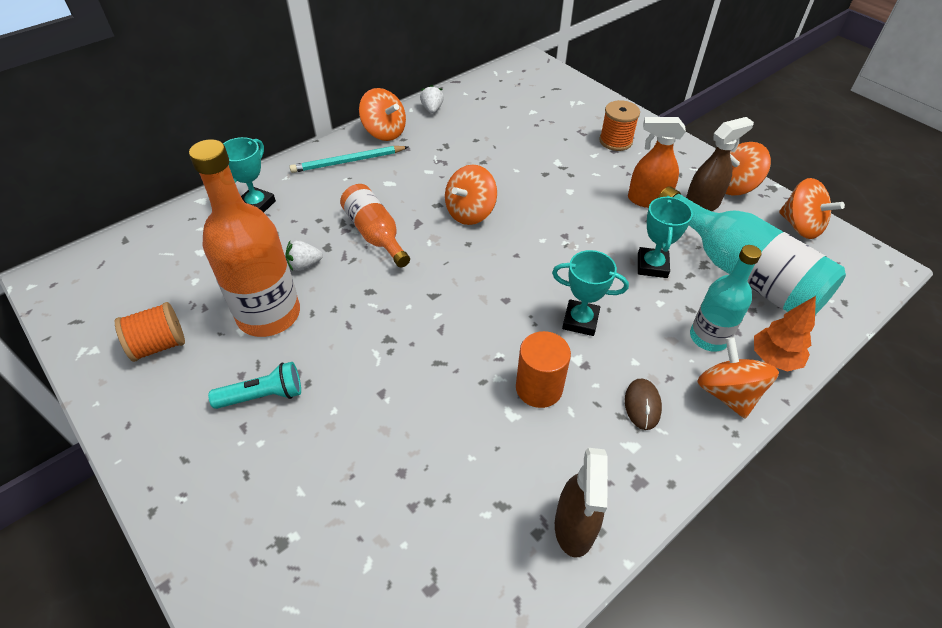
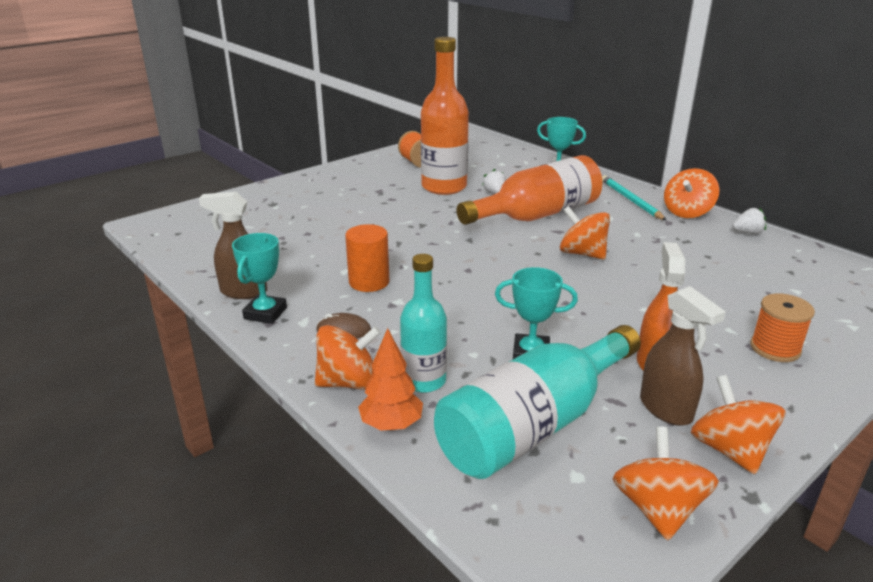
camera: 90 degrees right, 20 degrees down
turquoise flashlight [208,362,301,409] -> none
orange bottle [340,184,410,267] -> orange bottle [457,155,602,225], size x1.66
turquoise trophy [552,250,629,336] -> turquoise trophy moved to [232,233,287,324]
orange spinning top [779,178,845,239] -> orange spinning top turned 135 degrees clockwise [612,427,719,540]

